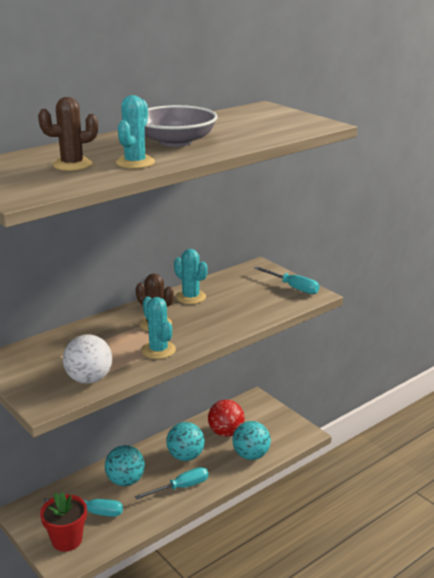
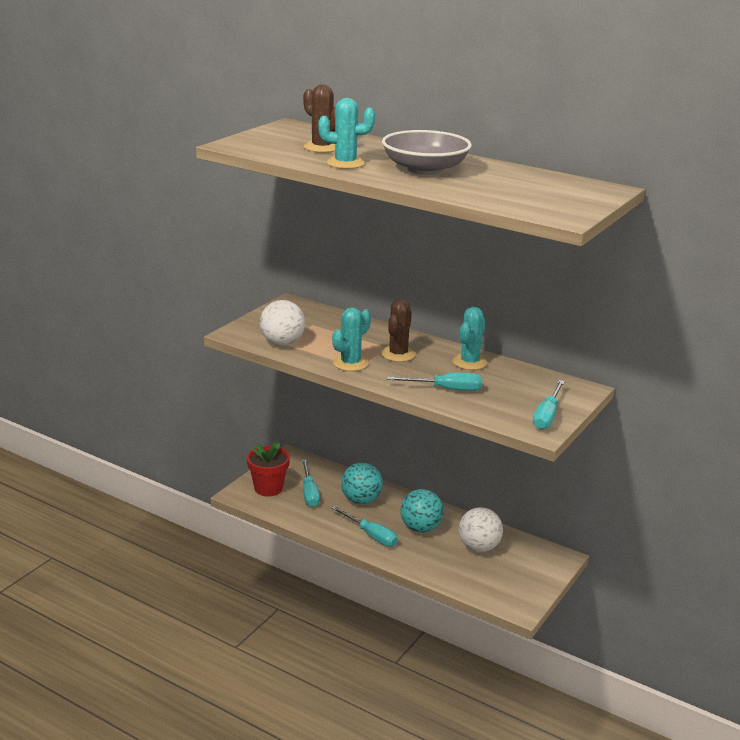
camera: 70 degrees right, 0 degrees up
red ball [208,400,245,437] -> white ball [459,507,503,552]
turquoise ball [232,421,271,460] -> none
none -> turquoise screwdriver [387,373,482,391]

